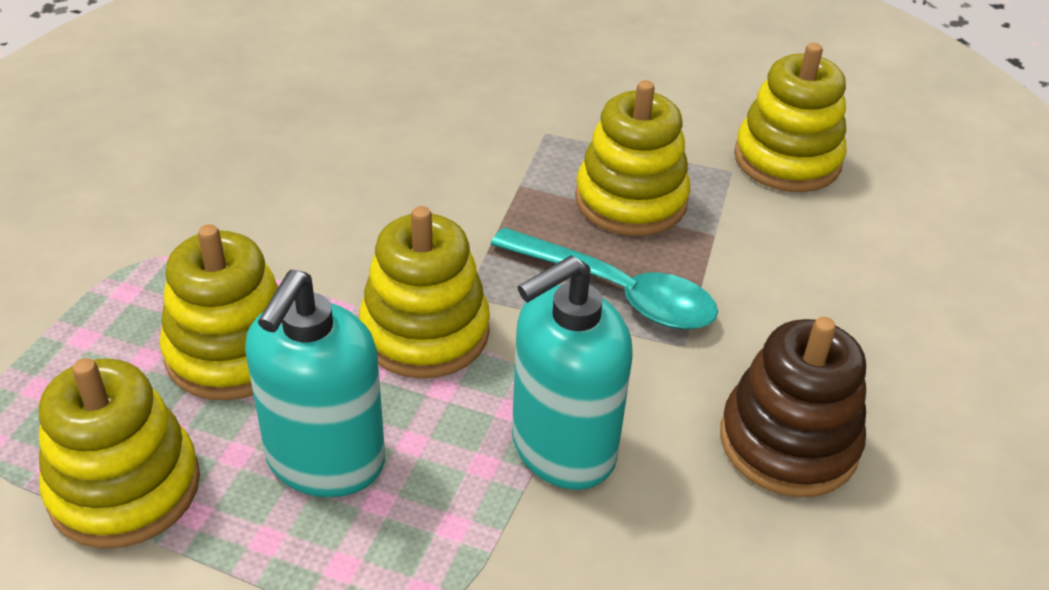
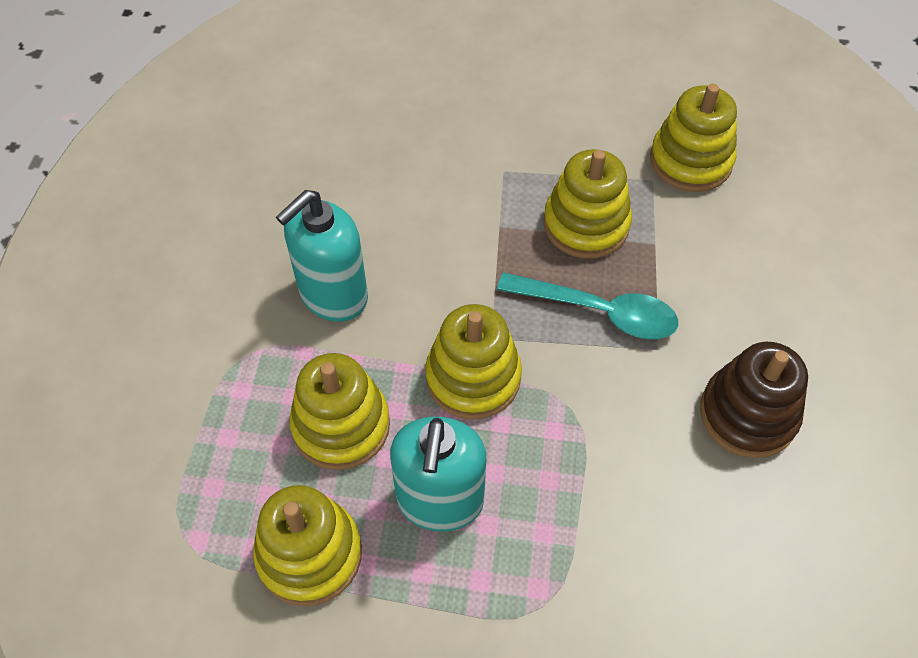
camera: 10 degrees left, 15 degrees up
turquoise soap dispenser [512,255,632,490] -> turquoise soap dispenser moved to [276,190,368,322]

